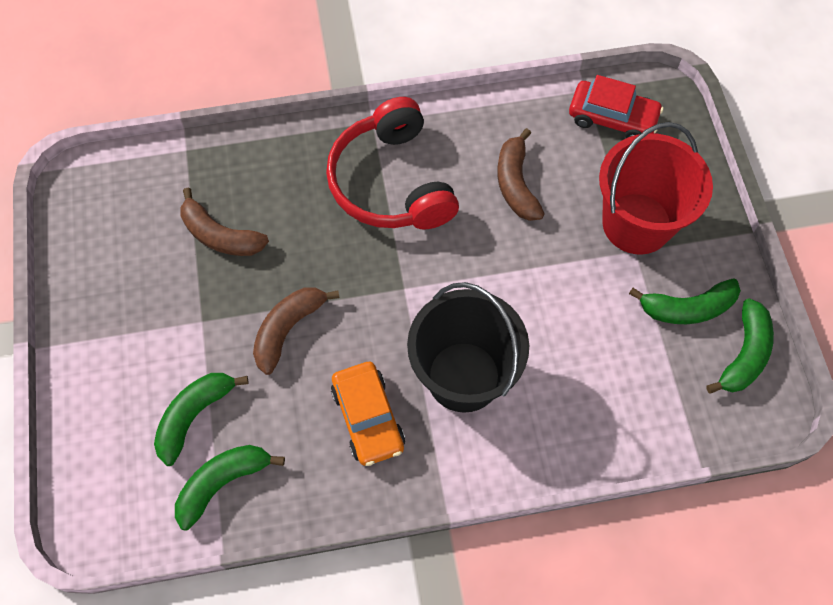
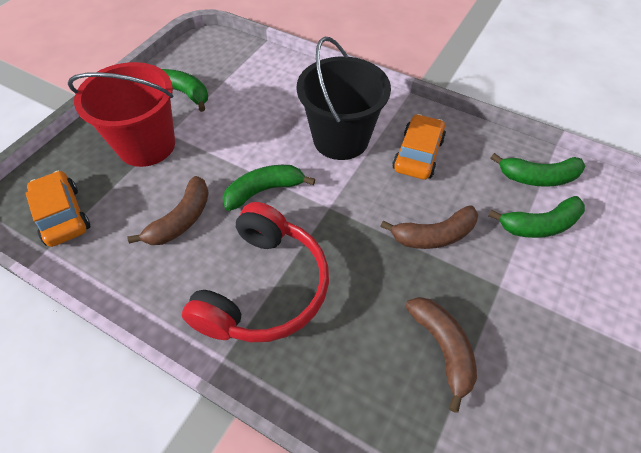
camera: 140 degrees left, 10 degrees down
red car [569,75,663,138] -> orange car [26,171,90,247]
green banana [706,298,774,394] -> green banana moved to [223,165,315,211]

